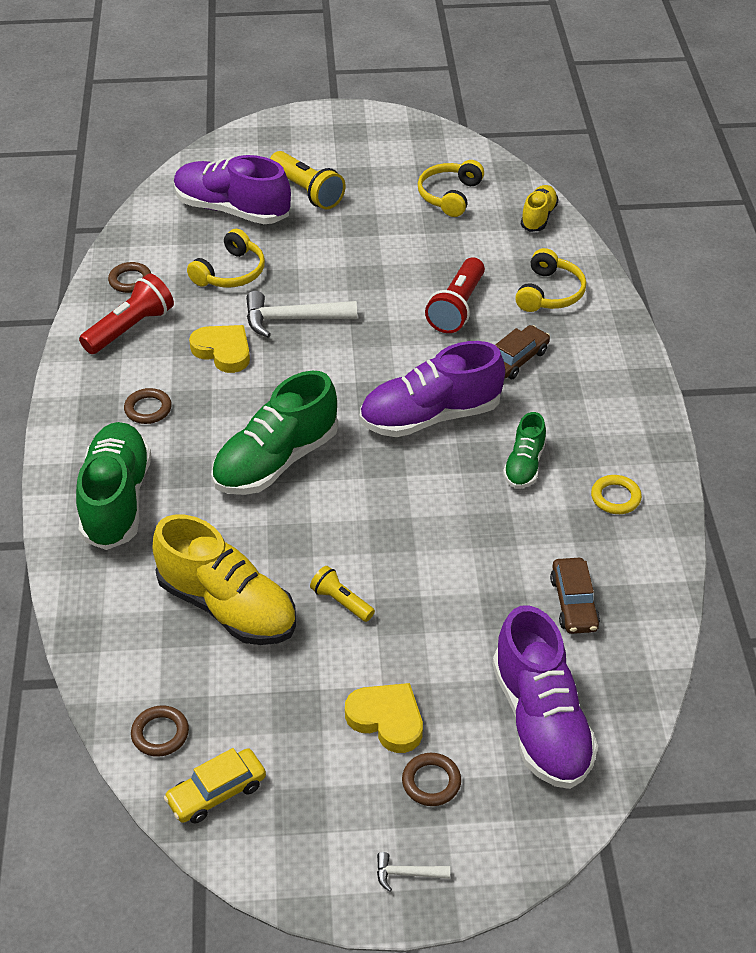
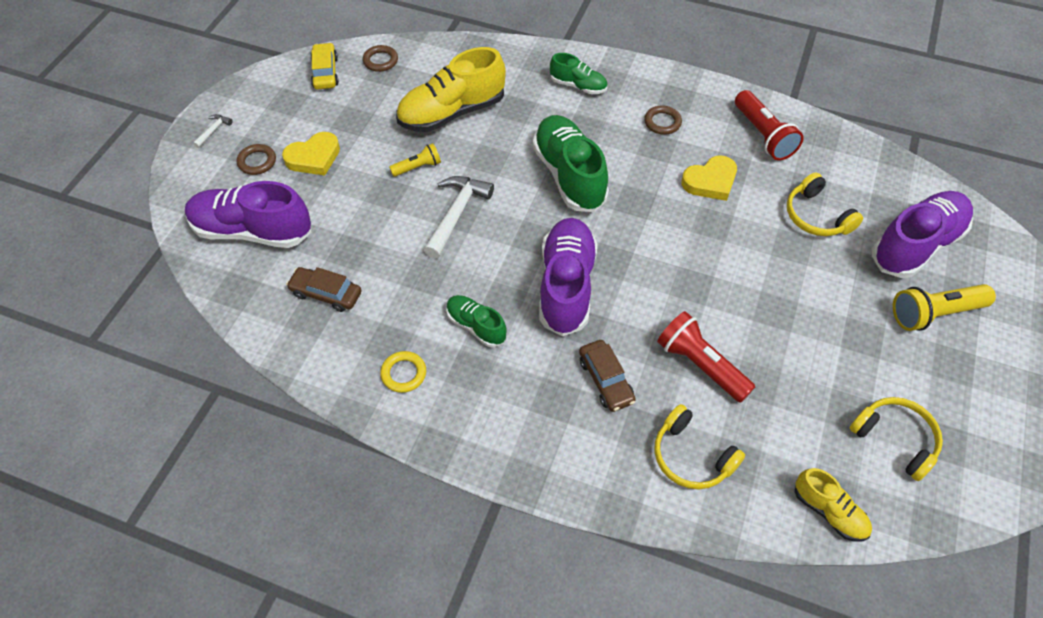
camera: 115 degrees right, 10 degrees up
green shoe [76,422,151,550] -> green shoe [550,53,607,94], size x0.54
brown ring [108,262,151,293] -> none
white hammer [246,291,357,337] -> white hammer moved to [424,176,494,259]

